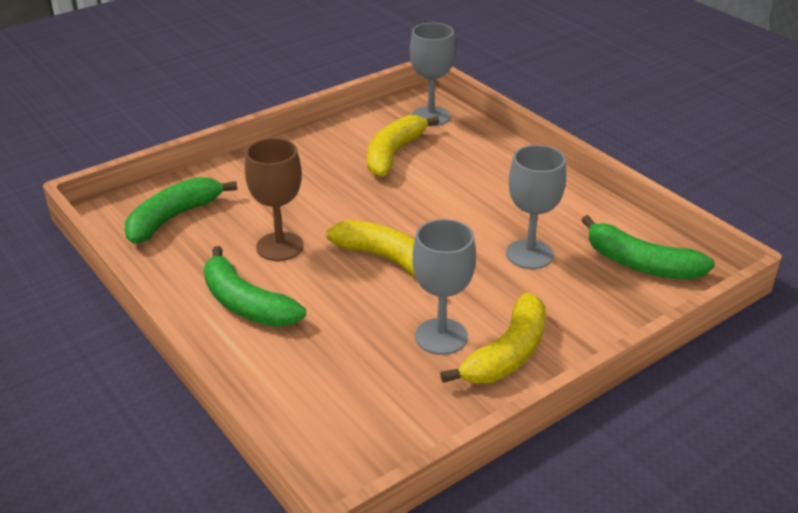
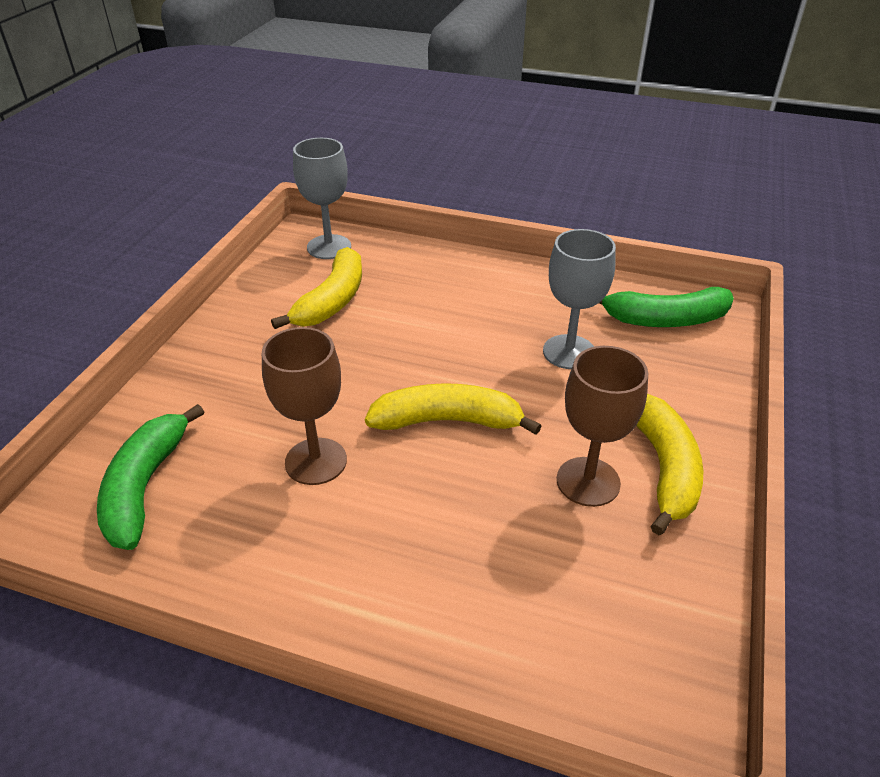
camera: 35 degrees left, 5 degrees up
green banana [204,246,306,327] -> none
yellow banana [367,115,439,177] -> yellow banana turned 150 degrees counterclockwise [271,247,362,329]
grey goblet [412,219,476,355] -> brown goblet [557,346,648,507]

